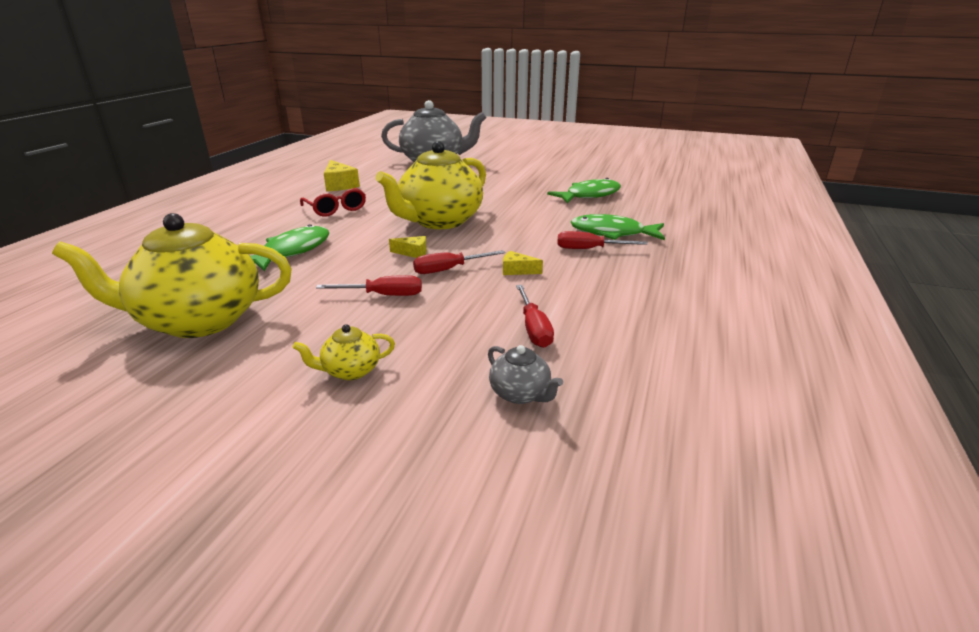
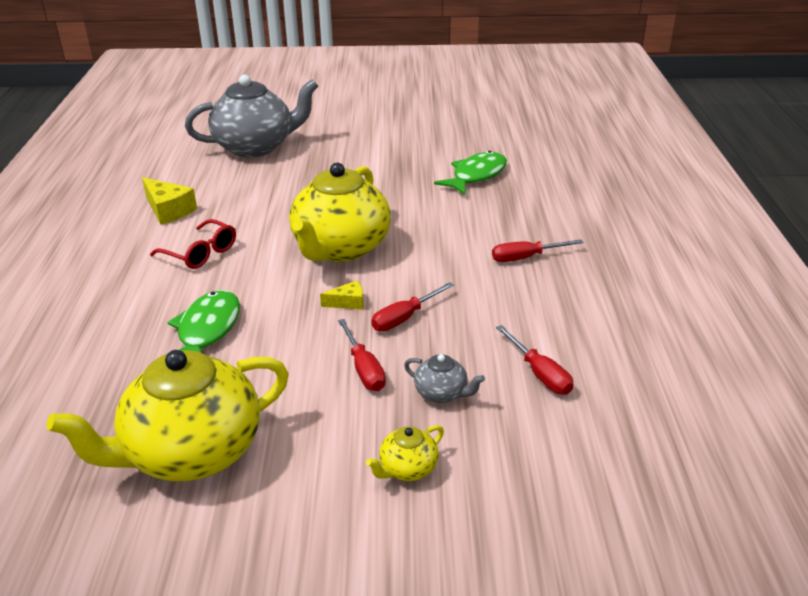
camera: 20 degrees left, 5 degrees up
red screwdriver [316,275,422,296] -> red screwdriver turned 90 degrees clockwise [338,319,386,391]
grey teapot [488,345,563,404] -> grey teapot moved to [404,354,485,403]
yellow cheese [503,251,543,275] -> none
green fish [571,214,665,240] -> none

